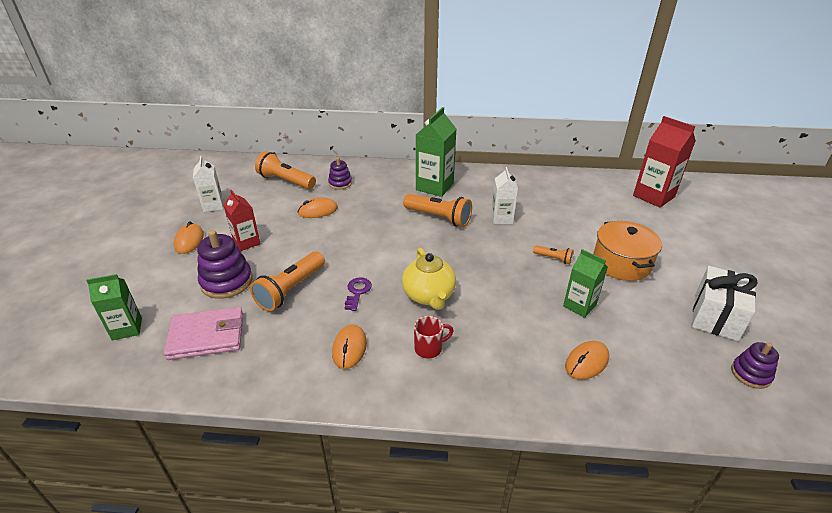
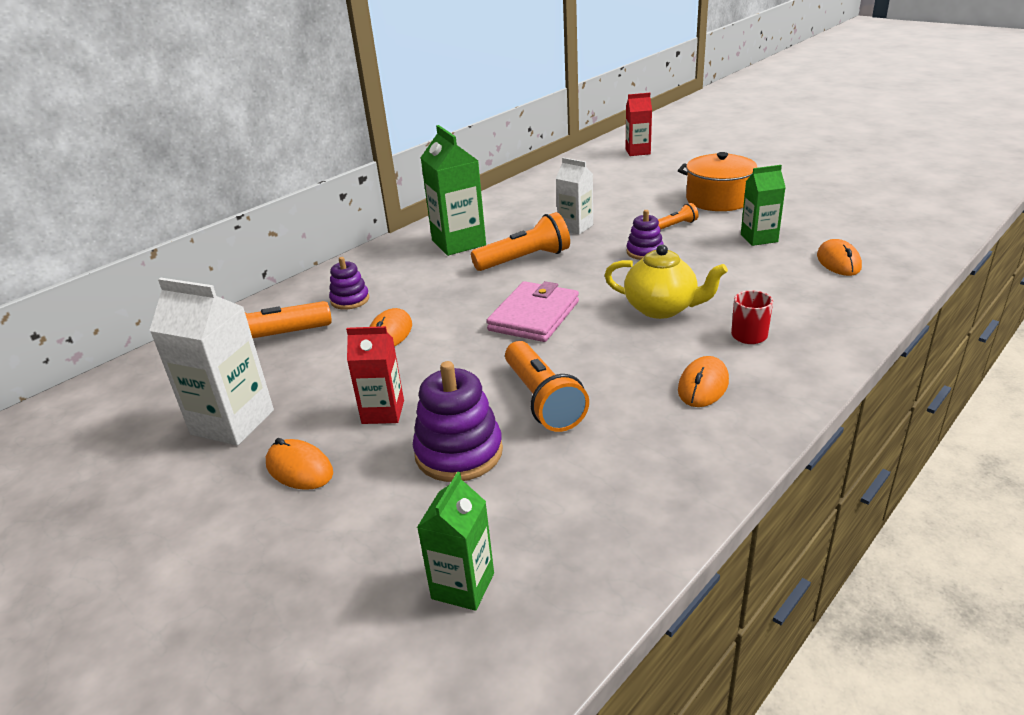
camera: 50 degrees left, 5 degrees down
pink wallet [164,307,243,360] -> pink wallet moved to [486,281,579,342]
white carton [193,155,223,212] -> white carton [149,278,274,446], size x1.60
orange mouse [332,324,367,369] -> orange mouse turned 75 degrees clockwise [678,356,729,407]
purple key [345,277,372,311] -> none
red carton [633,116,696,208] -> red carton [626,93,652,156], size x0.62
white gift [691,266,758,341] -> none
purple stacking toy [731,342,779,389] -> purple stacking toy moved to [626,210,664,260]

